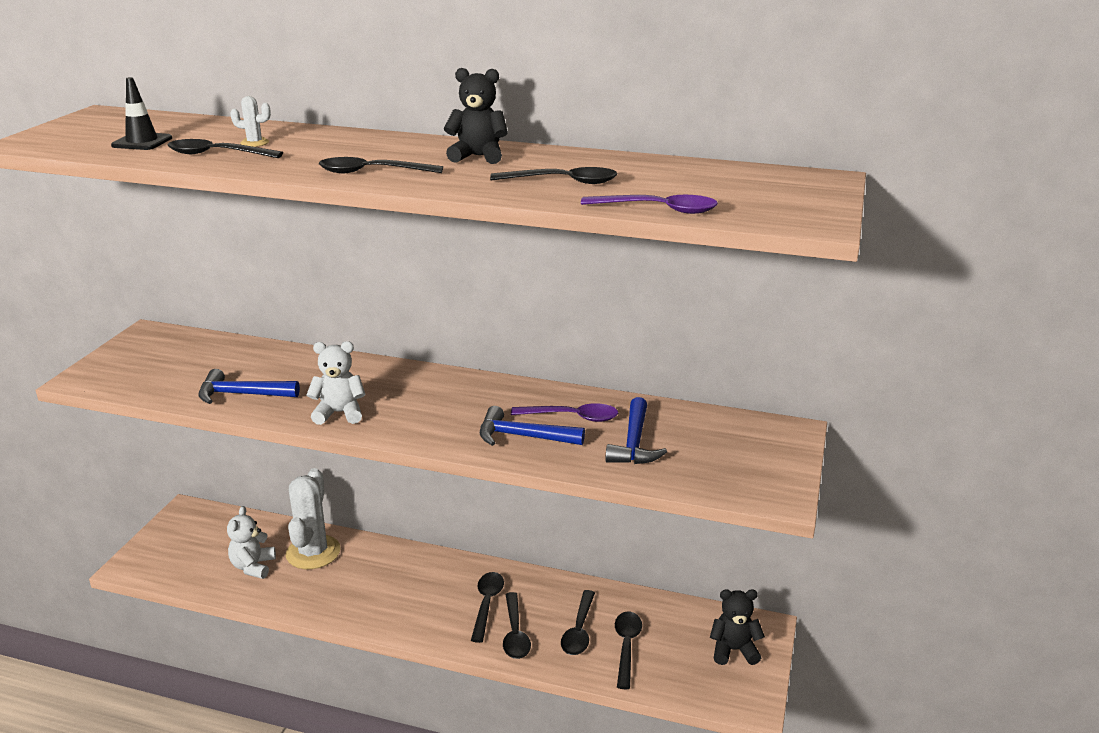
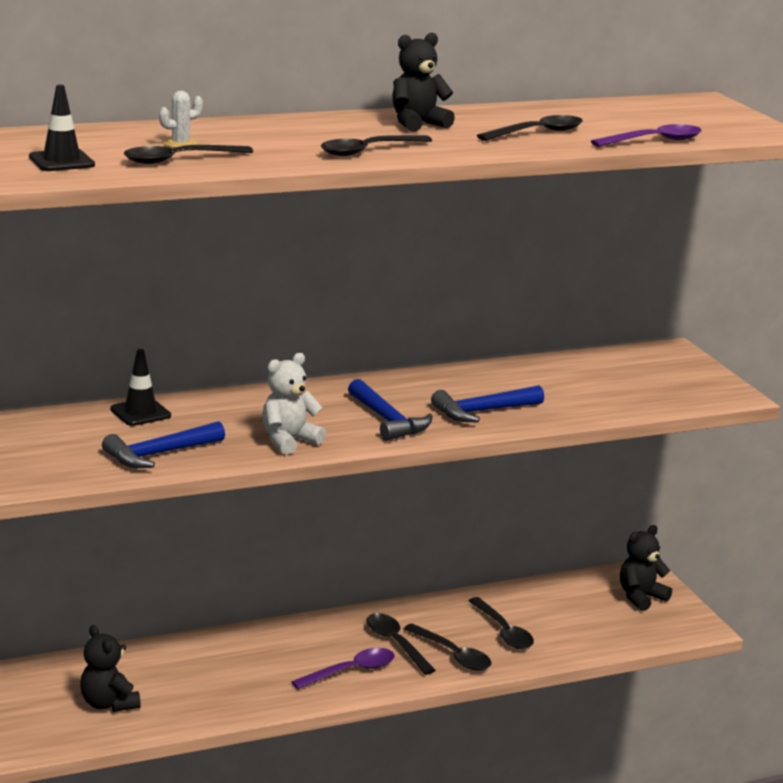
camera: 40 degrees left, 5 degrees down
white teddy bear [227,506,276,579] -> black teddy bear [80,625,141,712]
white cactus [286,468,341,569] -> none
purple spoon [511,403,618,422] -> purple spoon moved to [291,648,395,689]
blue hammer [606,397,667,464] -> blue hammer moved to [348,379,433,441]
black spoon [615,611,642,689] -> none
none -> black traffic cone [110,349,171,426]

